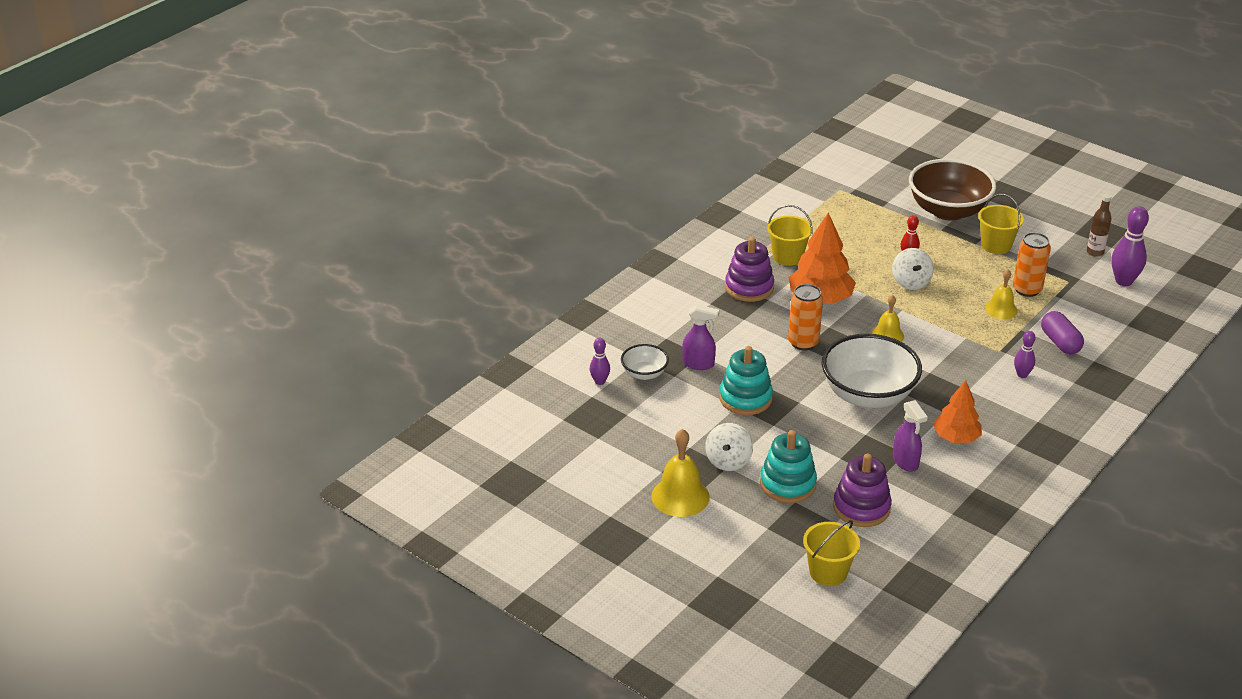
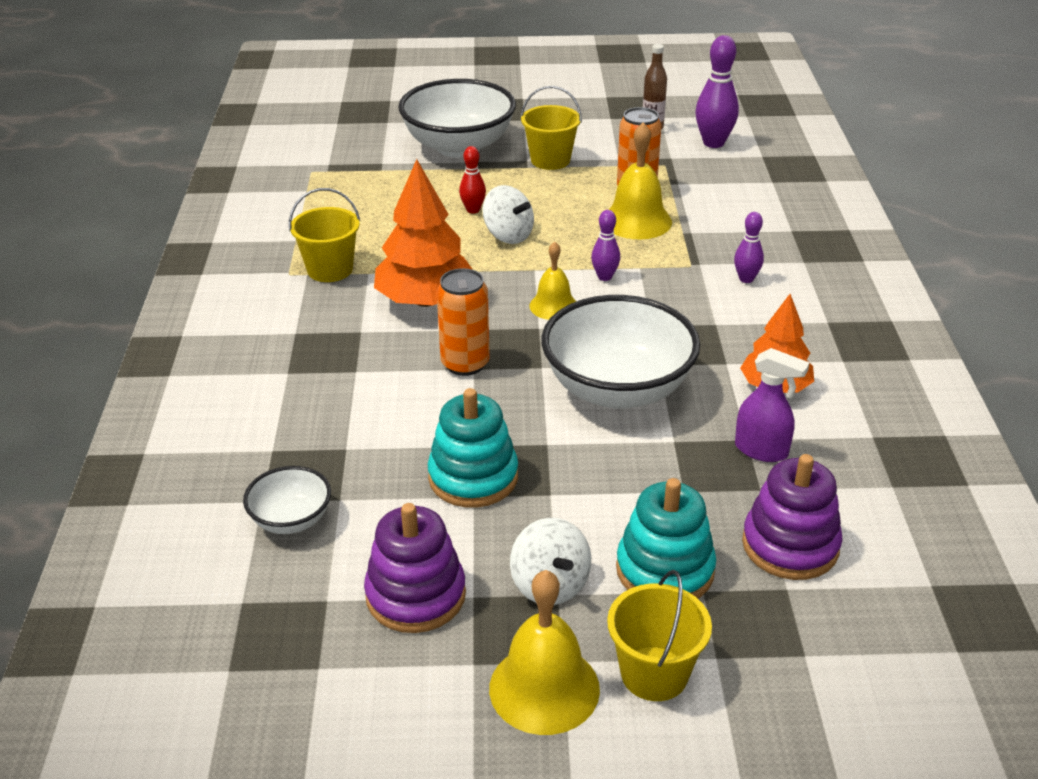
camera: 40 degrees left, 0 degrees up
purple bowling pin [590,338,610,385] -> purple bowling pin moved to [591,210,620,281]
purple spray bottle [682,304,719,370] -> none
purple stacking toy [725,237,774,302] -> purple stacking toy moved to [364,503,466,633]
yellow bucket [803,520,860,586] -> yellow bucket moved to [607,570,712,701]
brown bowl [909,159,996,220] -> white bowl [398,79,516,157]
yellow bell [985,269,1017,319] -> yellow bell [609,122,672,240], size x1.58
purple capsule [1041,311,1084,354] -> none

